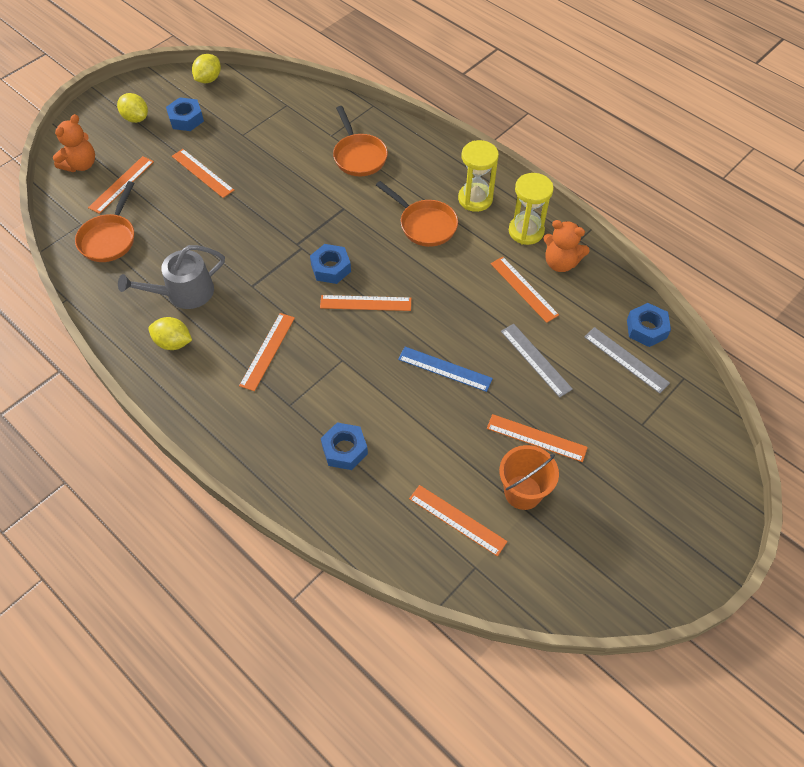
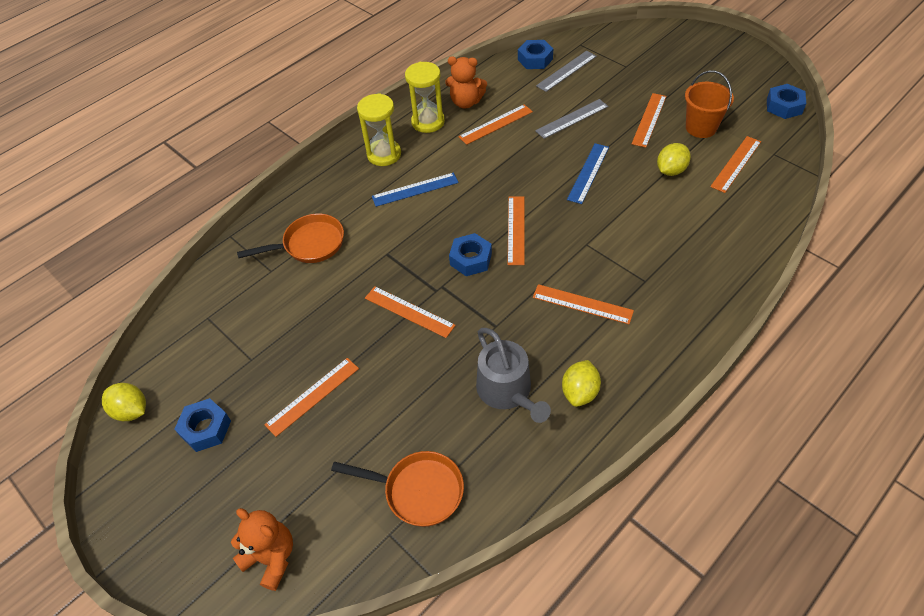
camera: 85 degrees left, 5 degrees down
orange ruler [88,156,154,214] -> orange ruler moved to [365,286,456,338]
yellow lemon [117,93,148,123] -> yellow lemon moved to [657,143,691,176]
blue nut [321,422,368,470] -> blue nut moved to [767,84,806,119]
orange pan [376,181,458,247] -> blue ruler [372,173,458,207]
orange teddy bear [543,220,590,272] -> orange teddy bear turned 75 degrees clockwise [445,56,487,108]

